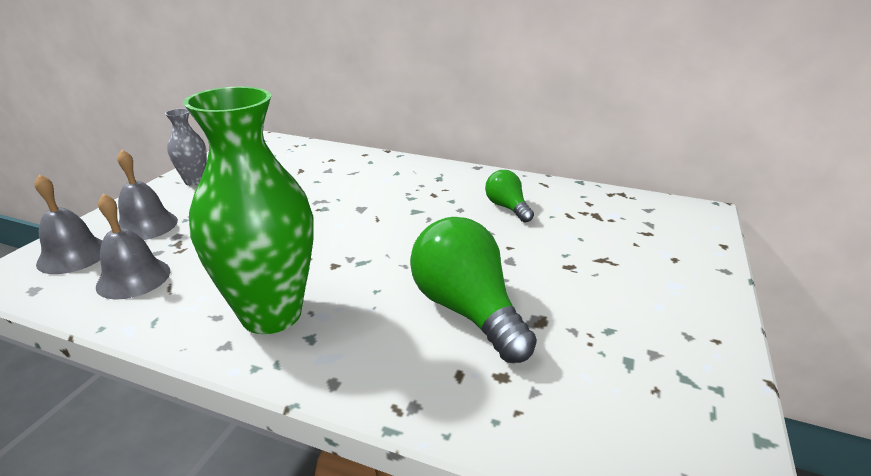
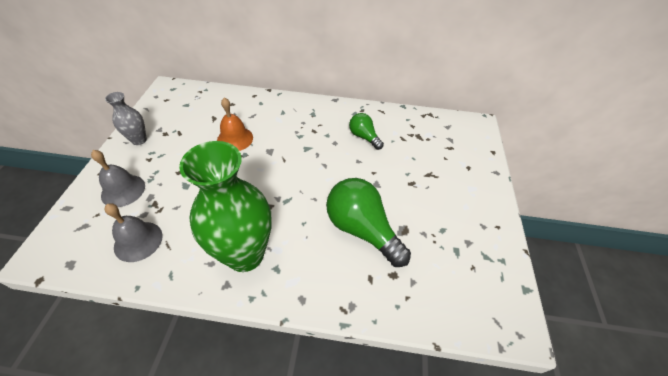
camera: 15 degrees left, 20 degrees up
grey bell [34,174,102,274] -> none
none -> orange bell [217,98,253,151]

